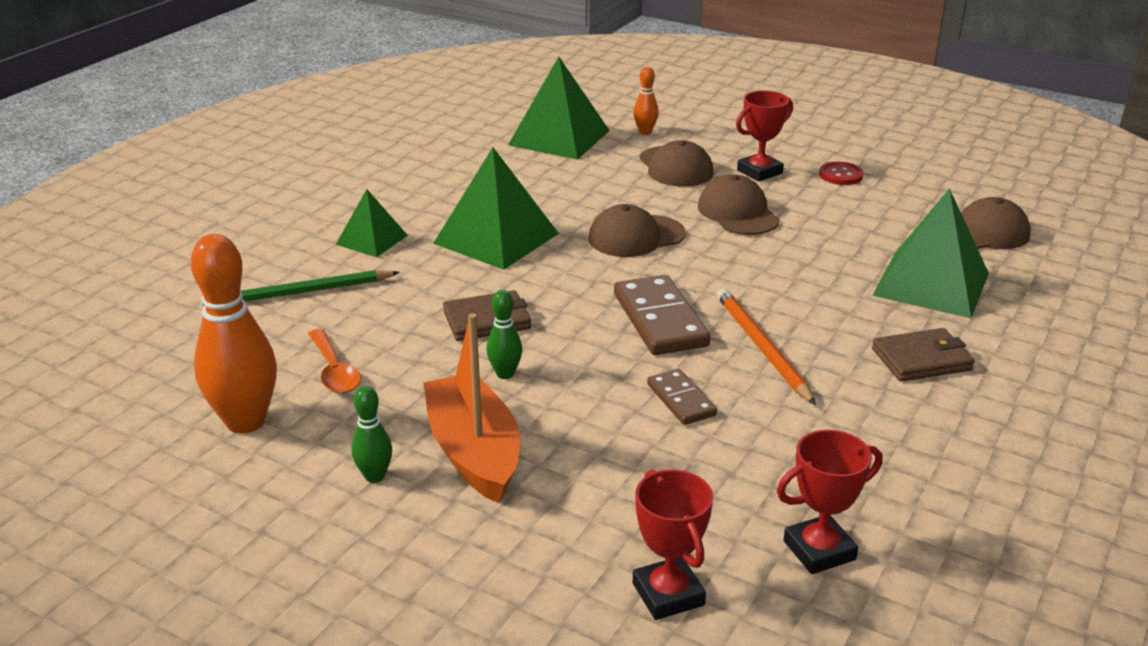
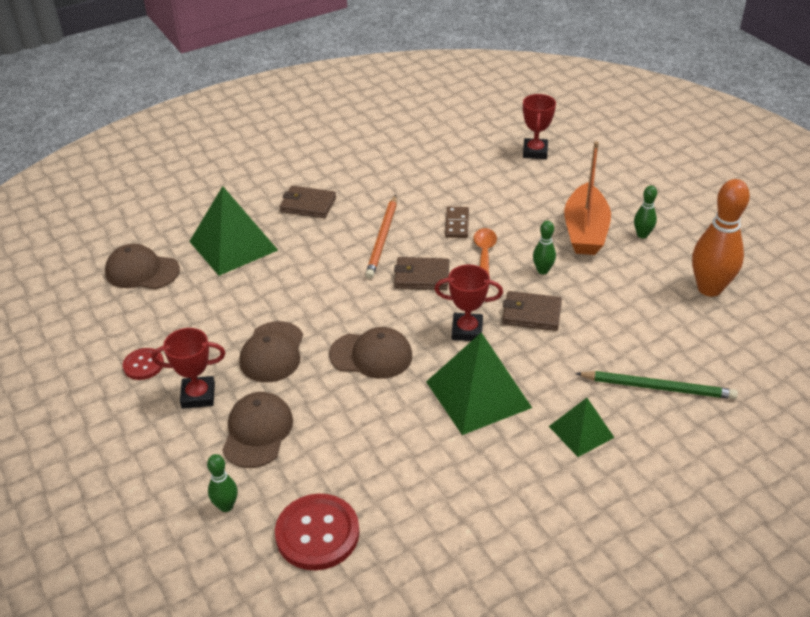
camera: 150 degrees left, 10 degrees up
orange spoon [308,329,361,394] -> orange spoon moved to [474,228,497,274]
green pyramid [508,57,610,160] -> red button [275,494,359,570]
brown domino [614,275,710,355] -> brown wallet [394,257,449,290]
orange bowling pin [633,67,659,135] -> green bowling pin [207,454,238,512]
red trophy [777,430,883,574] -> red trophy moved to [434,265,503,341]

